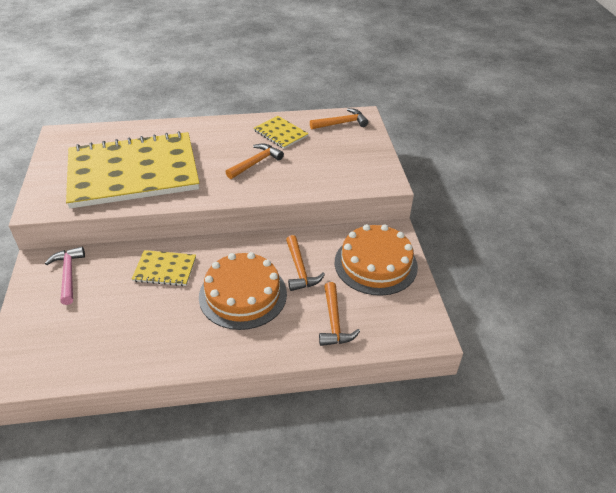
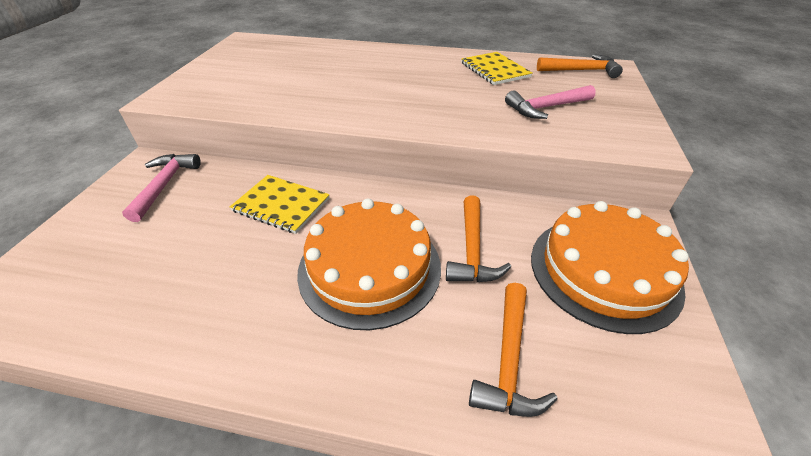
camera: 20 degrees right, 0 degrees up
yellow notebook [66,131,199,208] -> none
orange hammer [226,144,284,179] -> none
none -> pink hammer [505,85,596,119]

